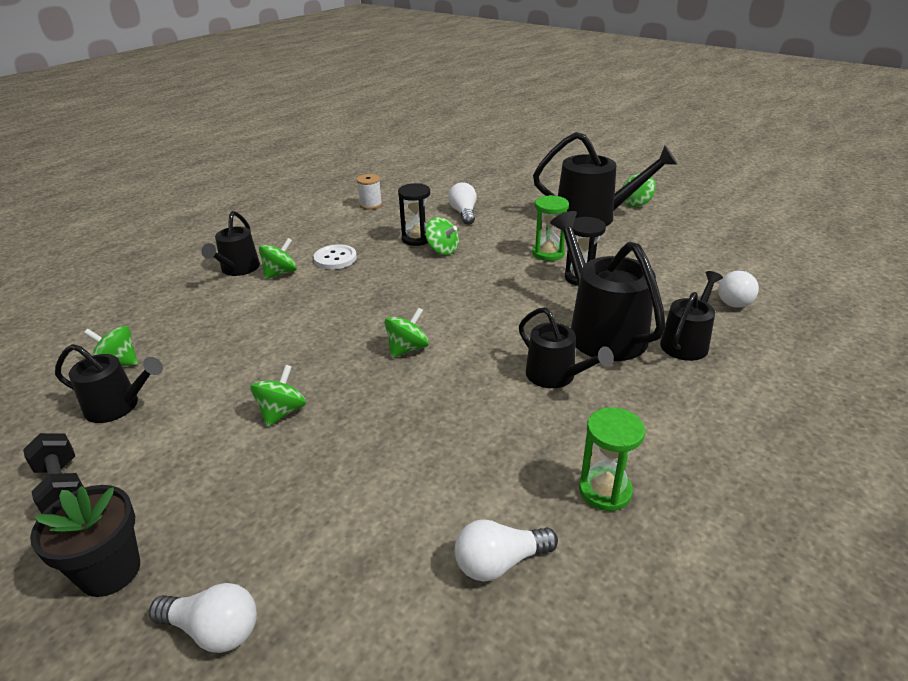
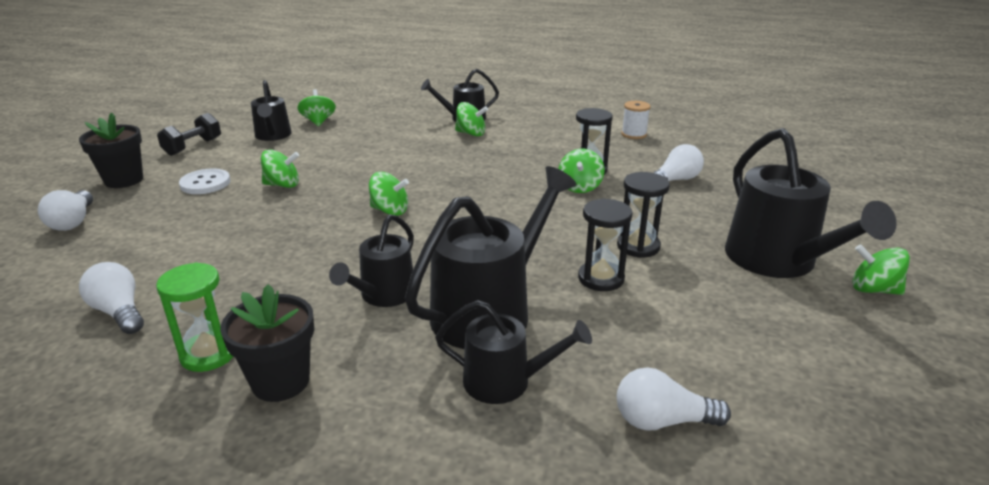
camera: 65 degrees right, 5 degrees down
white button [313,244,357,269] -> white button moved to [179,168,230,194]
green hourglass [532,195,569,261] -> black hourglass [617,172,670,258]
none -> black flower pot [220,284,314,402]

